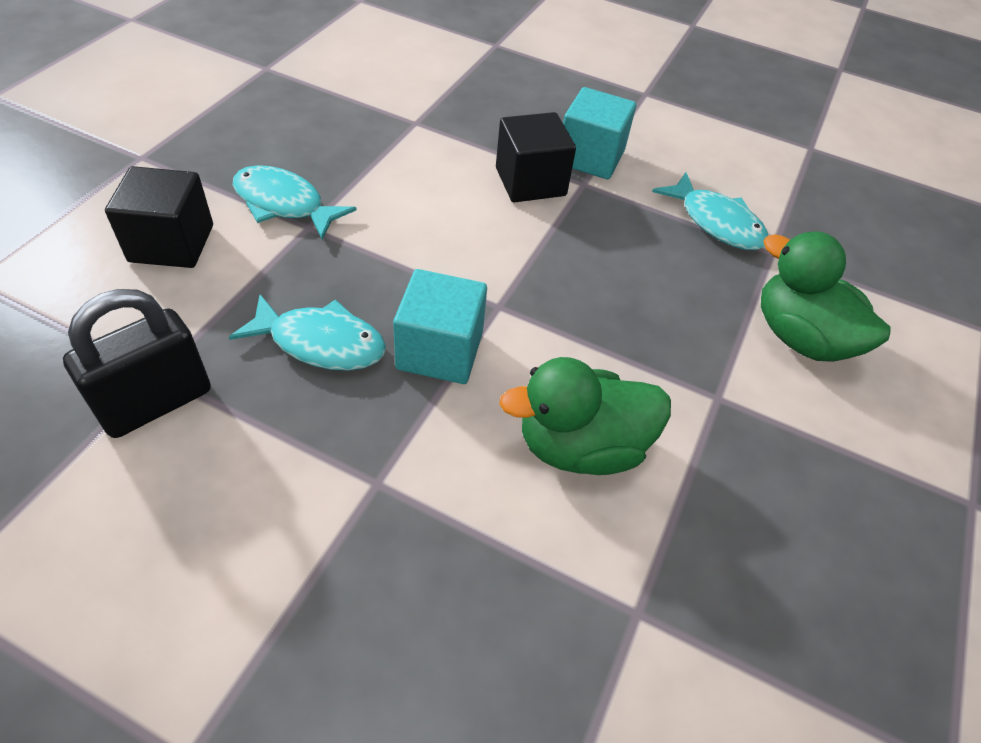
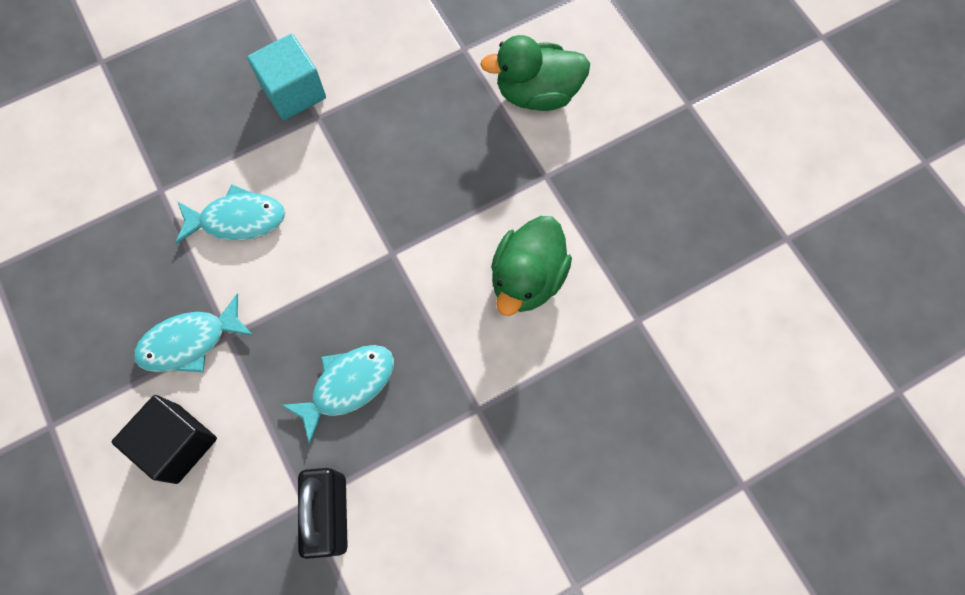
camera: 50 degrees left, 20 degrees up
turquoise cube [393,269,487,384] -> none
black cube [496,112,576,202] -> none
turquoise fish [652,172,768,250] -> turquoise fish moved to [175,184,285,244]

